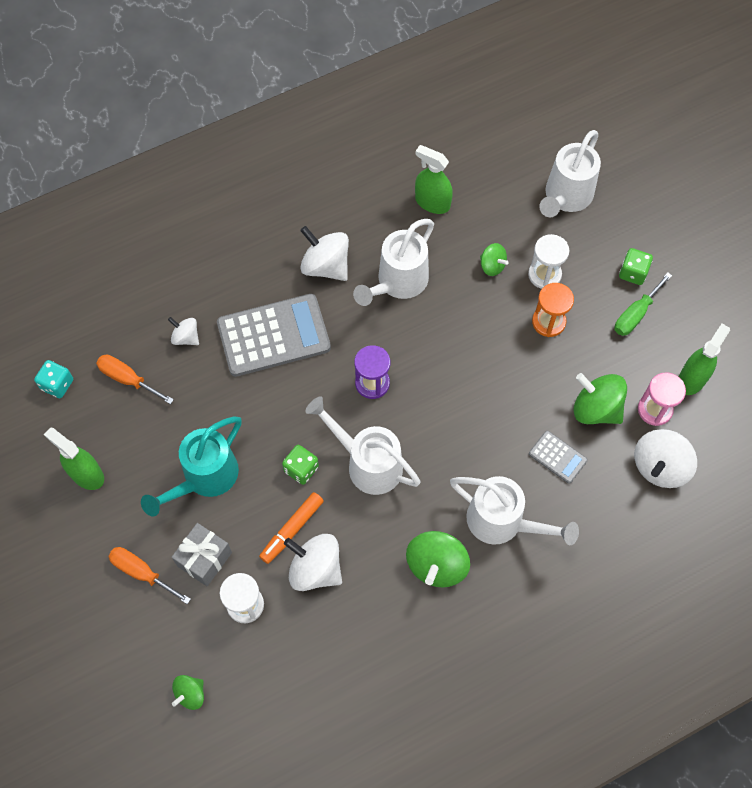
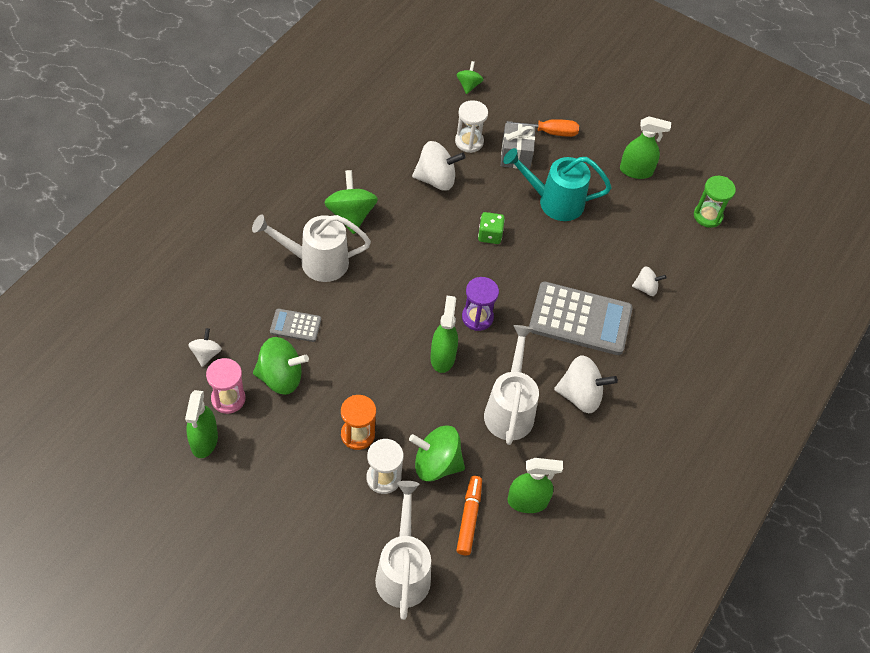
camera: 145 degrees right, 10 degrees down
turquoise dice [34,360,73,398] -> green hourglass [694,176,736,228]
orange screwdriver [96,355,174,404] -> none
turquoise watering can [141,416,242,516] -> turquoise watering can turned 90 degrees counterclockwise [503,148,612,221]
grey calculator [217,294,331,377] -> grey calculator turned 120 degrees counterclockwise [529,282,633,355]
orange marker [259,492,324,564] -> orange marker moved to [457,476,482,555]
white watering can [305,396,421,495] -> none
green spinning top [480,243,508,276] -> green spinning top [409,426,465,482], size x1.77
green screwdriver [614,272,672,336] -> none
green dice [619,248,653,285] -> none
white spinning top [634,429,697,488] -> white spinning top [188,328,222,367], size x0.57
none -> green spray bottle [430,296,458,373]

